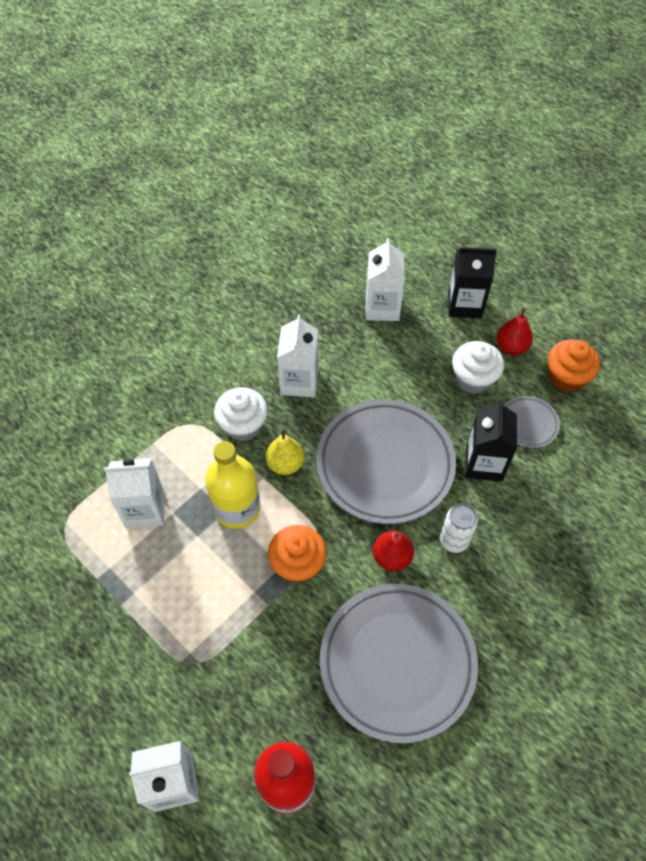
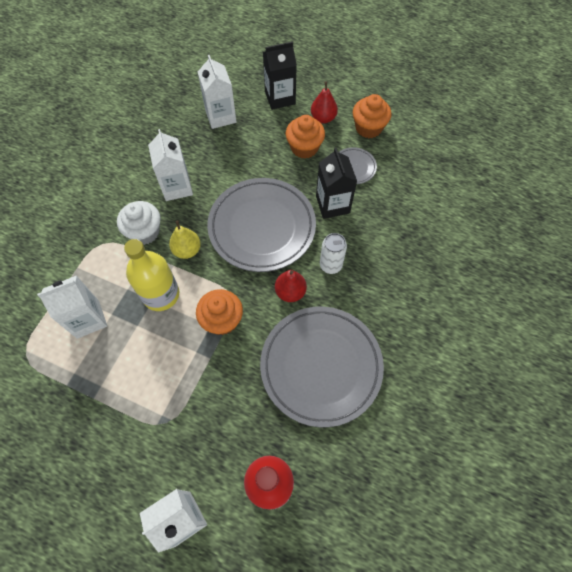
camera: 20 degrees left, 5 degrees up
white cupcake [452,341,504,394] -> orange cupcake [285,115,325,159]

